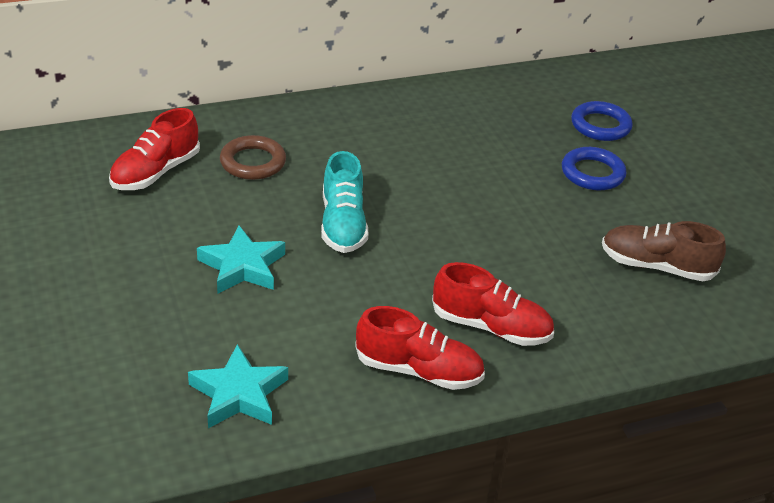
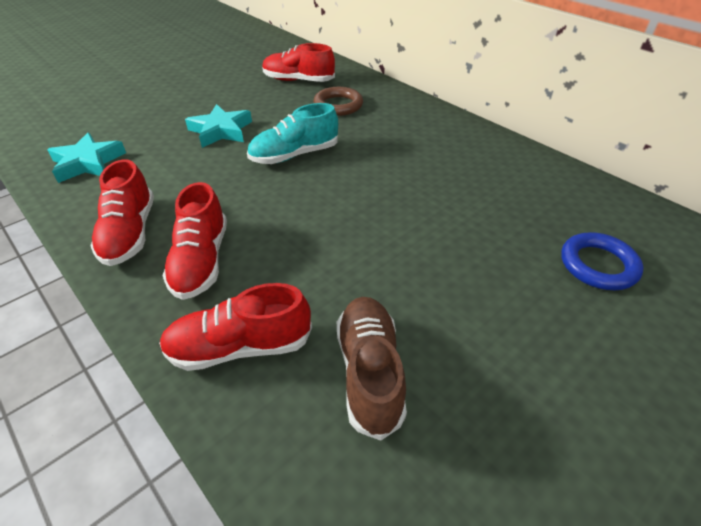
camera: 70 degrees right, 5 degrees up
blue ring [562,147,626,191] -> none
none -> red shoe [159,283,312,371]

